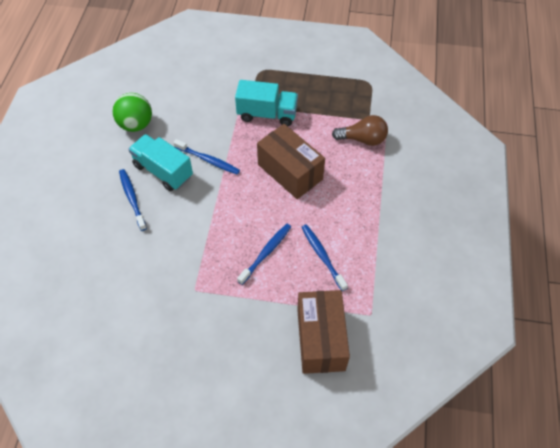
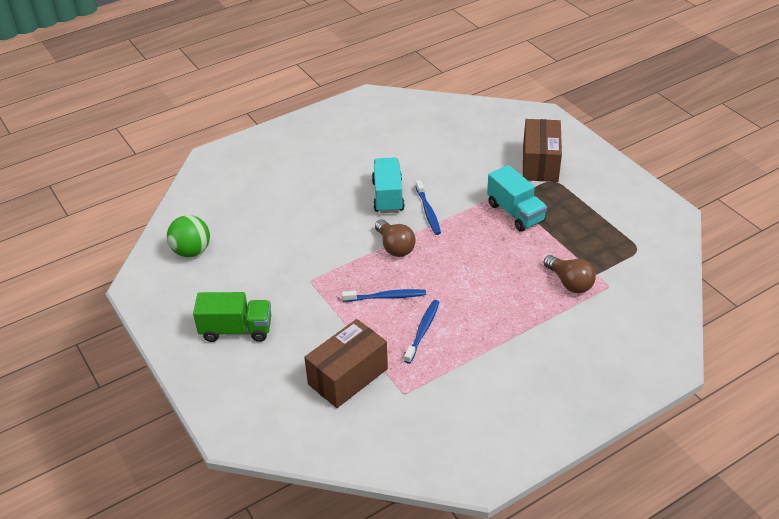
camera: 50 degrees right, 15 degrees down
green ball [113,93,152,132] -> green ball moved to [167,215,210,257]
blue toothbrush [119,169,147,231] -> none
brown box [257,124,325,199] -> brown box moved to [523,119,562,182]
none -> green truck [193,292,271,342]
none -> brown light bulb [375,219,416,257]

